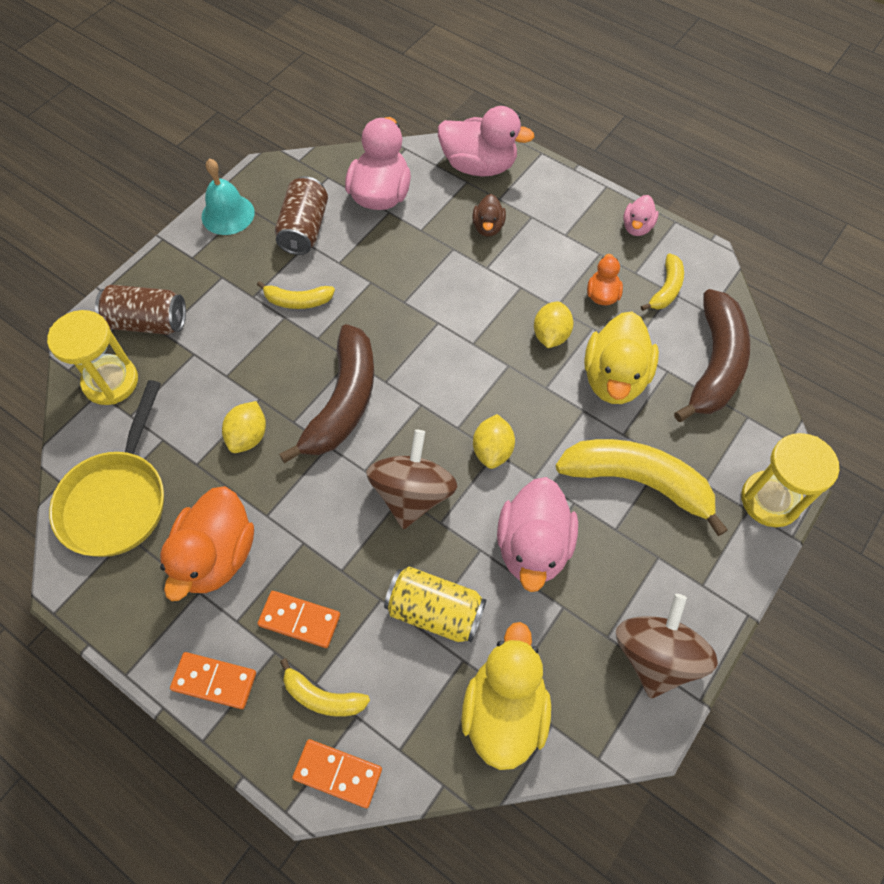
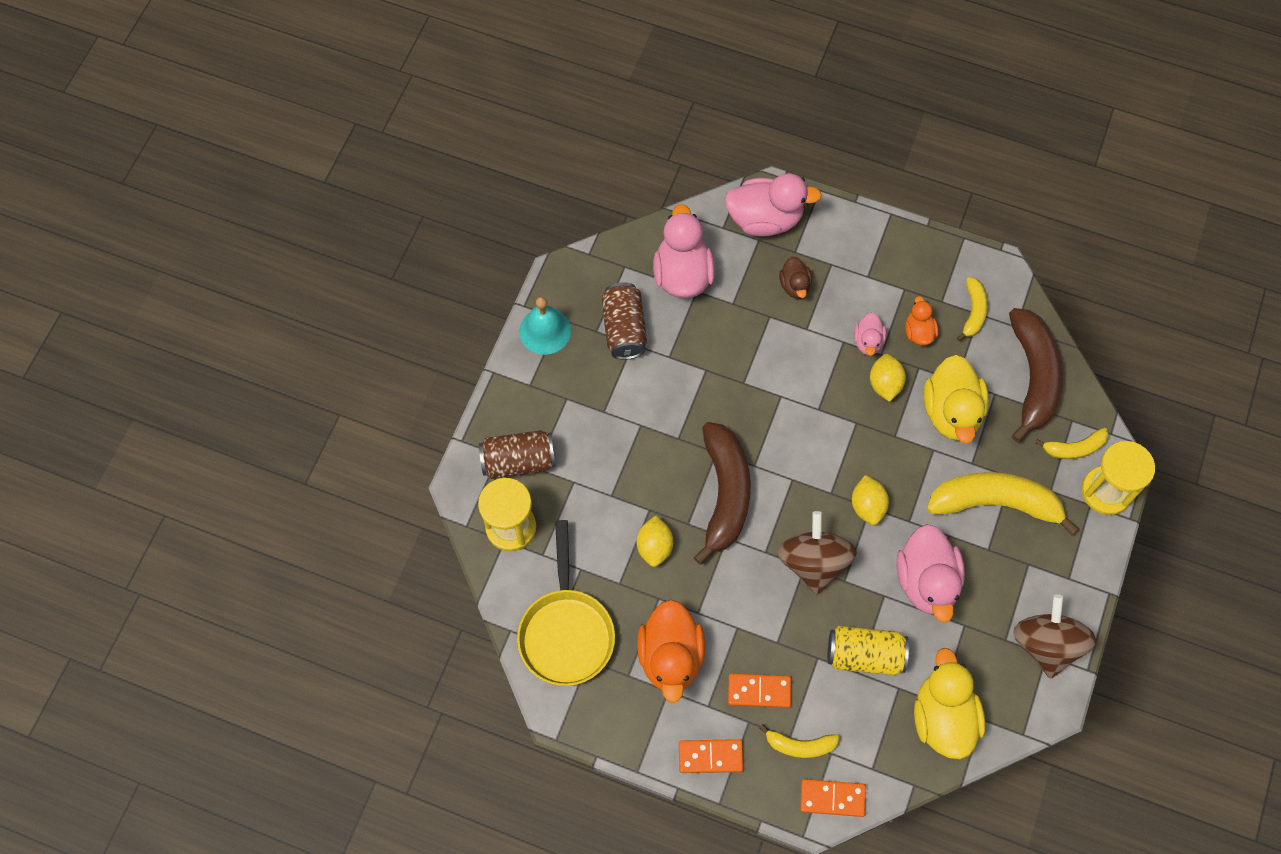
camera: 15 degrees left, 5 degrees up
yellow banana [257,281,335,309] -> yellow banana moved to [1035,428,1108,459]
pink duck [623,195,658,236] -> pink duck moved to [854,312,886,356]

